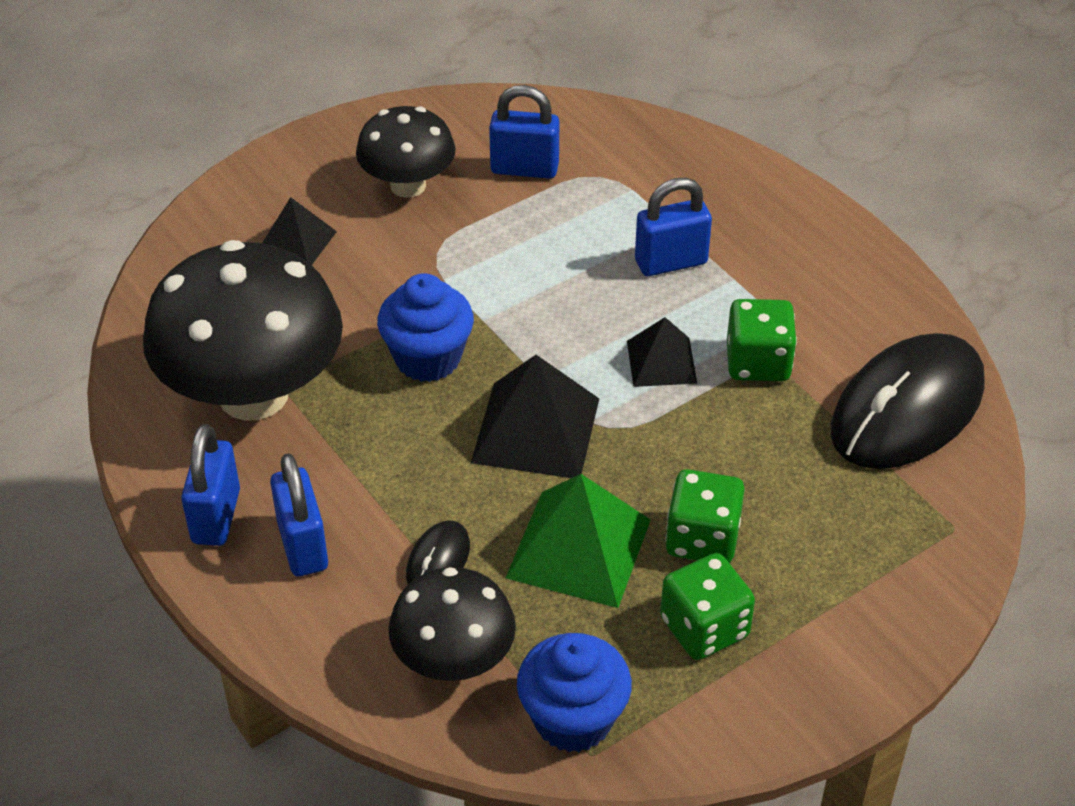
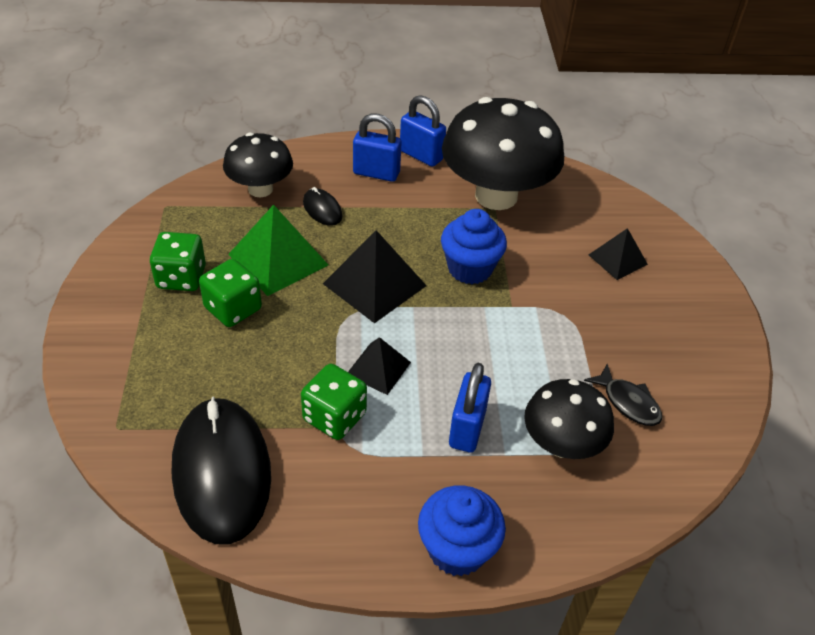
camera: 120 degrees right, 0 degrees up
black mushroom [356,106,456,198] -> black mushroom moved to [524,379,614,459]
blue padlock [489,85,559,179] -> black fish [584,364,662,426]
blue cupcake [517,633,632,752] -> blue cupcake moved to [418,485,506,576]

